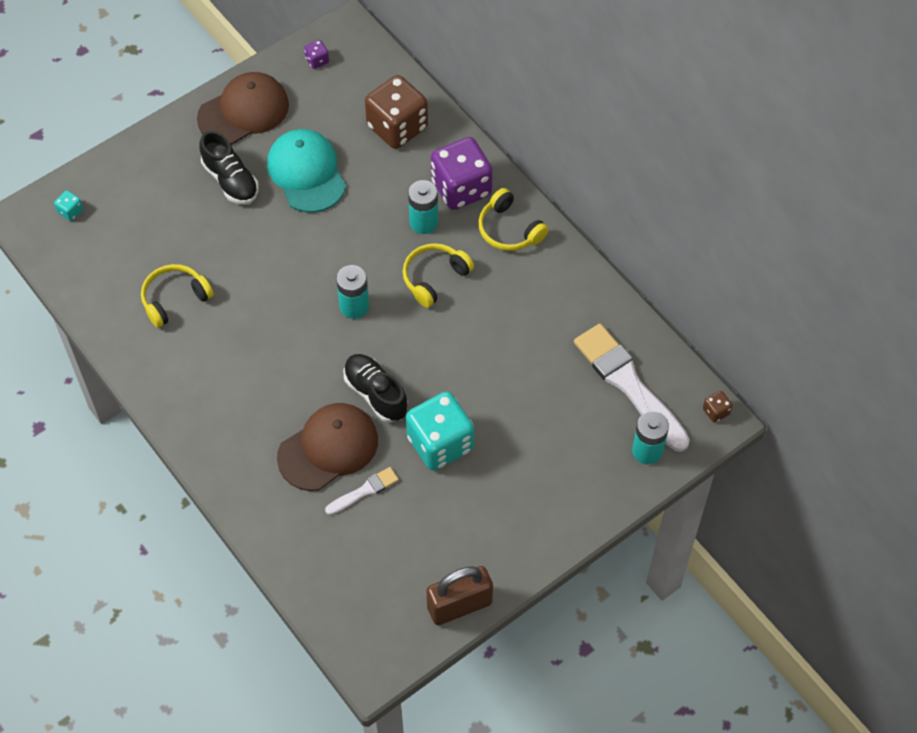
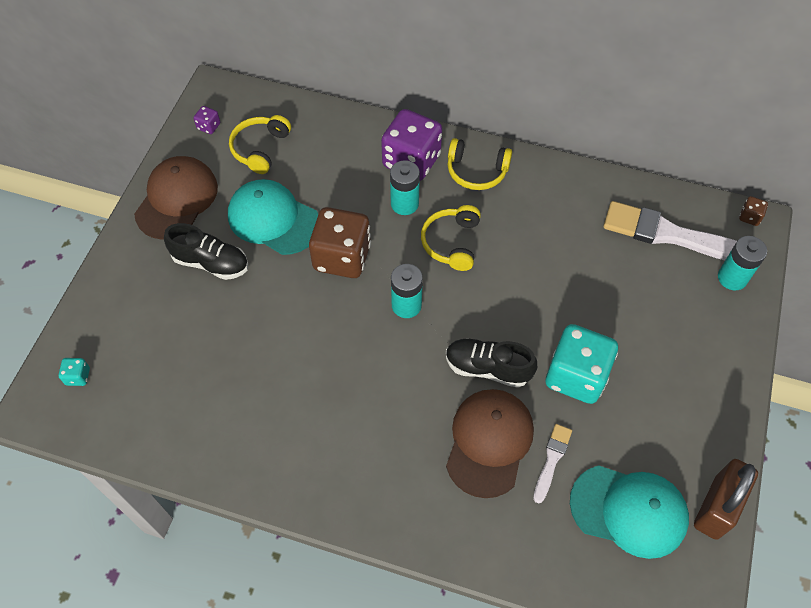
camera: 35 degrees left, 0 degrees up
yellow headphones [141,264,214,328] -> yellow headphones moved to [229,115,291,174]
brown dice [365,75,428,149] -> brown dice moved to [309,207,371,278]
none -> turquoise cap [570,465,689,559]

